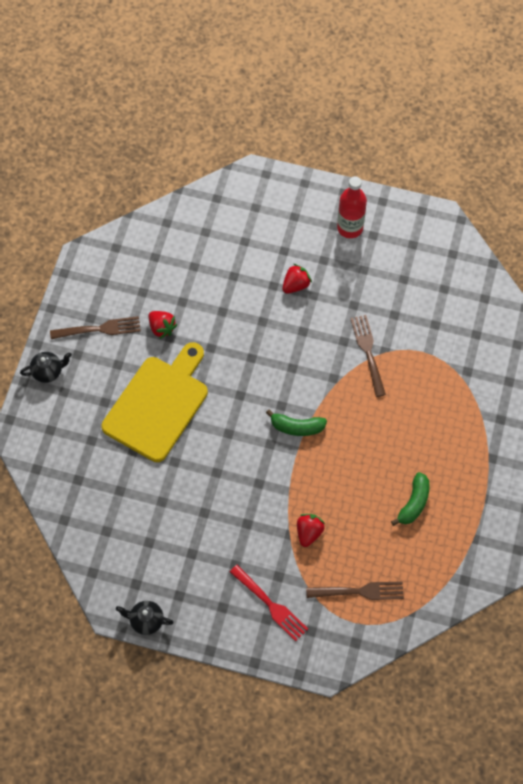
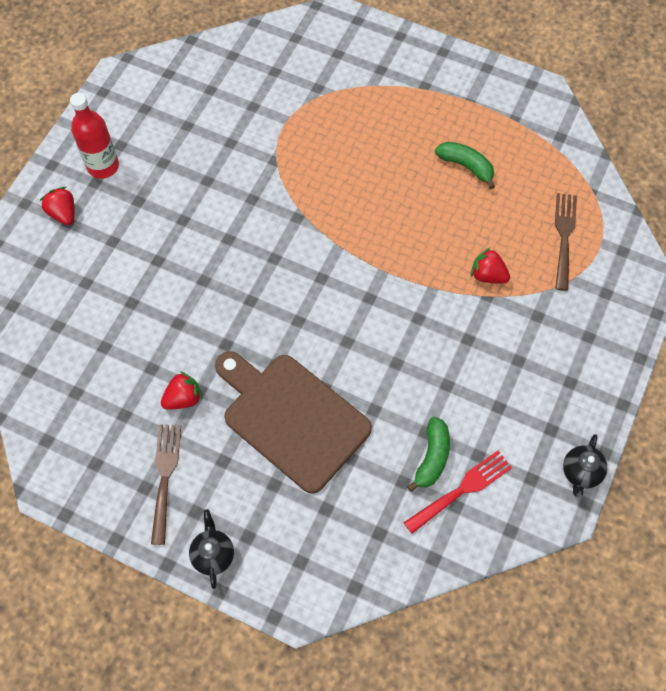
camera: 80 degrees left, 0 degrees up
yellow cutting board [101,342,208,462] -> brown cutting board [215,351,372,494]
red fork [230,565,308,641] -> red fork moved to [403,451,512,534]
green banana [266,409,327,436] -> green banana moved to [407,417,450,492]
red strawberry [282,264,312,294] -> red strawberry moved to [40,187,74,225]
brown fork [350,315,386,397] -> none

